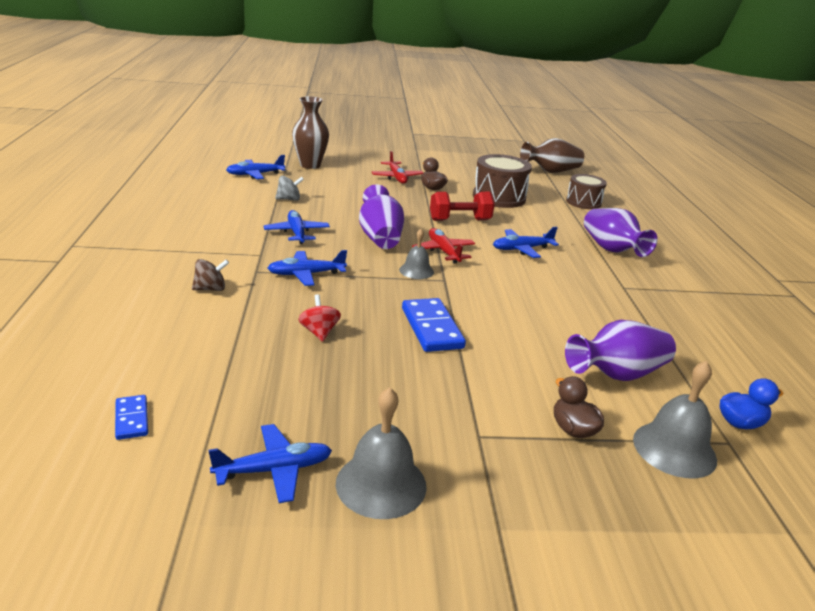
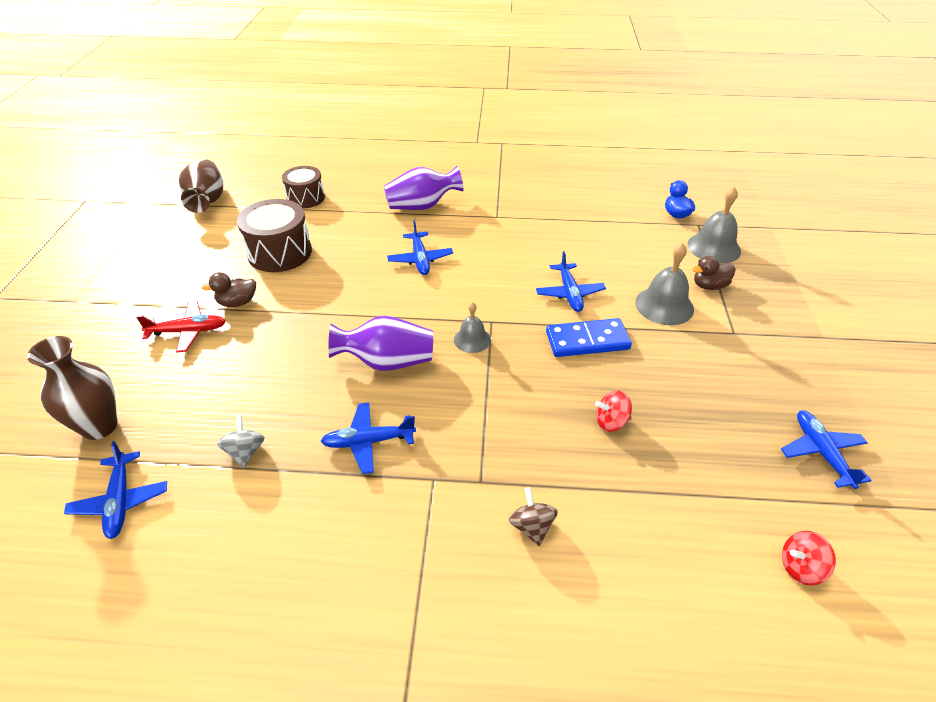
camera: 80 degrees left, 15 degrees up
blue domino [115,395,148,440] -> red spinning top [782,531,836,585]
blue plane [268,250,347,286] -> blue plane moved to [536,251,606,312]
grey bell [336,387,427,519] -> grey bell moved to [635,243,694,325]
red plane [412,228,475,263] -> none
red dumbbell [430,192,495,221] -> none
purple vase [565,320,676,381] -> none

